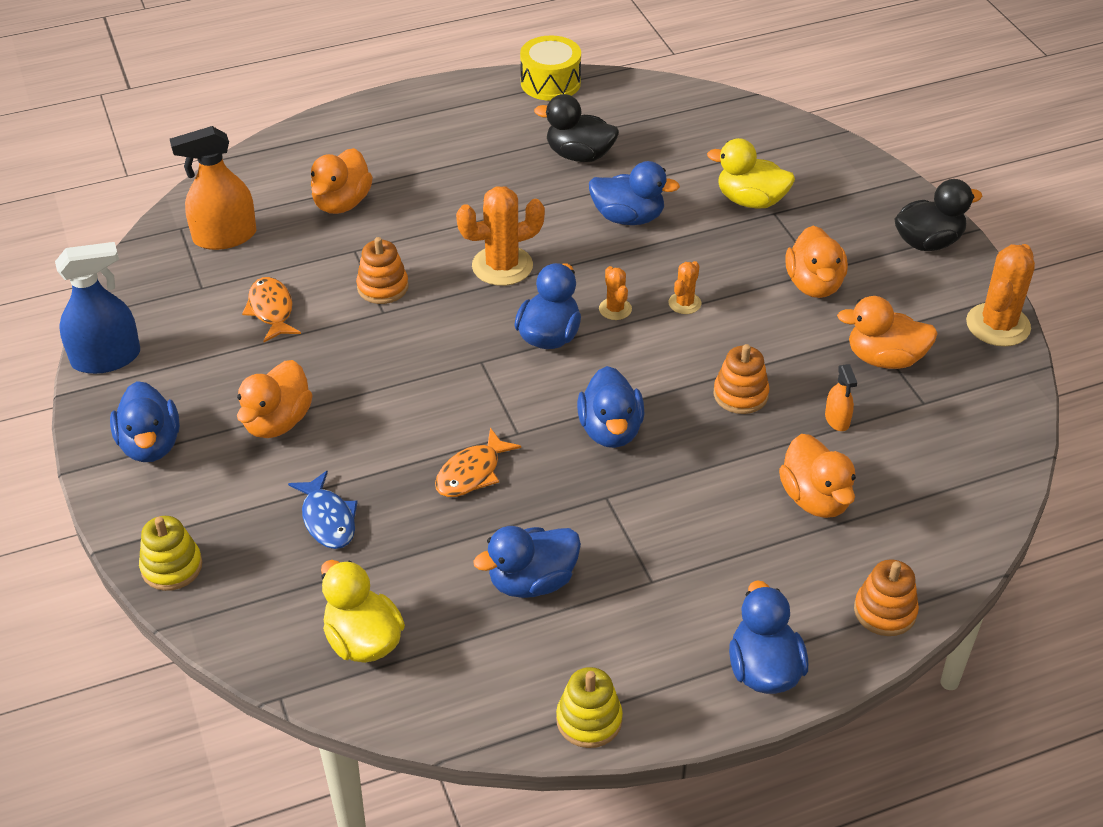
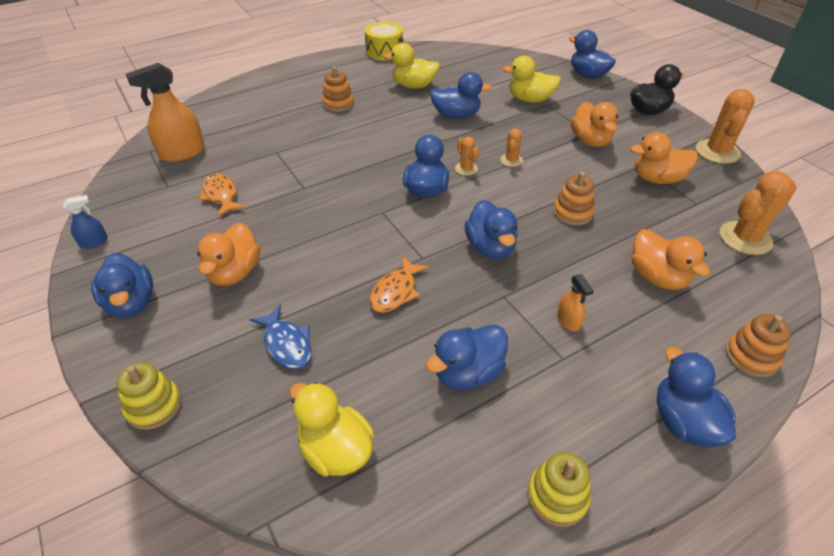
camera: 10 degrees left, 0 degrees up
blue spray bottle [55,242,140,374] -> blue spray bottle [63,195,108,249], size x0.50
orange duck [311,148,373,214] -> none
orange stacking toy [356,237,409,304] -> orange stacking toy moved to [322,66,354,112]
orange cactus [456,186,545,286] -> orange cactus moved to [720,171,796,255]
black duck [534,94,619,162] -> yellow duck [383,43,440,89]
orange spray bottle [825,364,857,431] -> orange spray bottle moved to [557,275,594,331]
none -> blue duck [569,30,616,79]

